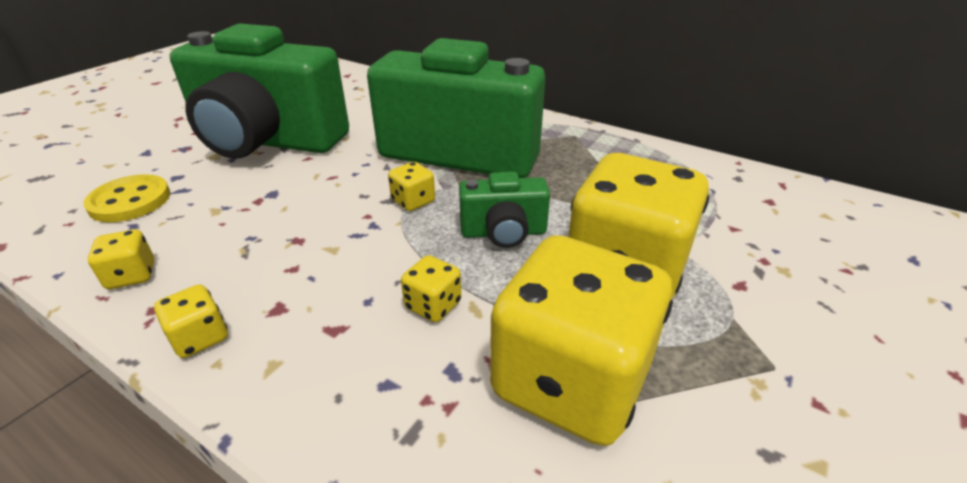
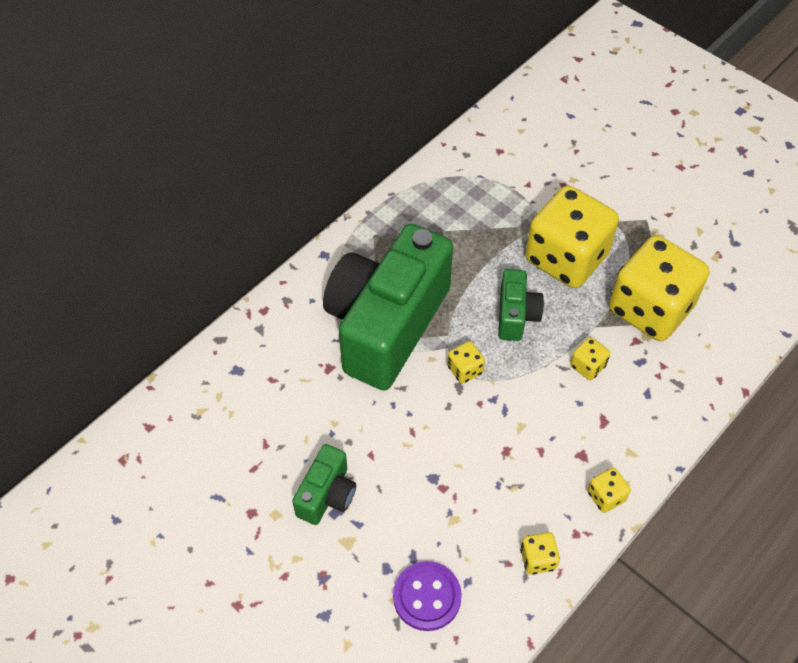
camera: 80 degrees left, 20 degrees up
yellow button [83,174,170,222] -> purple button [393,561,462,631]
green camera [170,23,349,158] -> green camera [292,444,356,525], size x0.44

